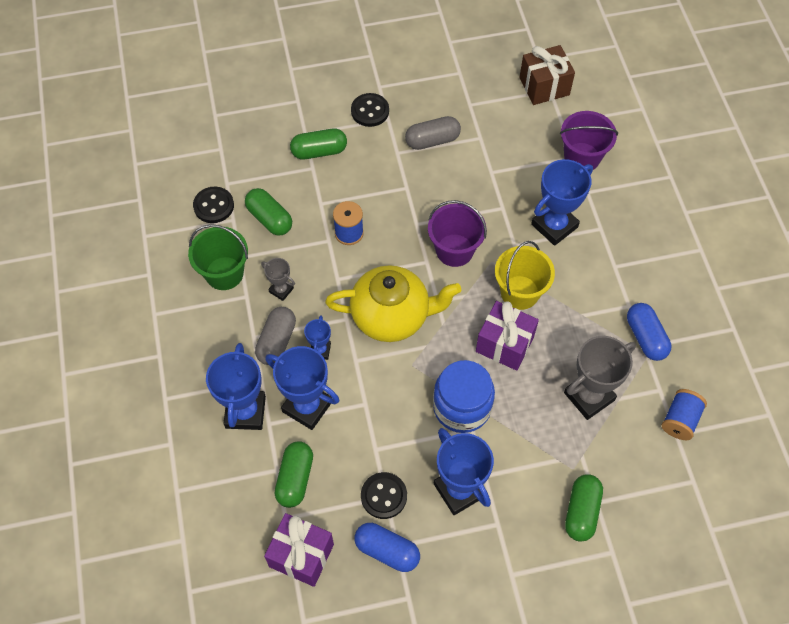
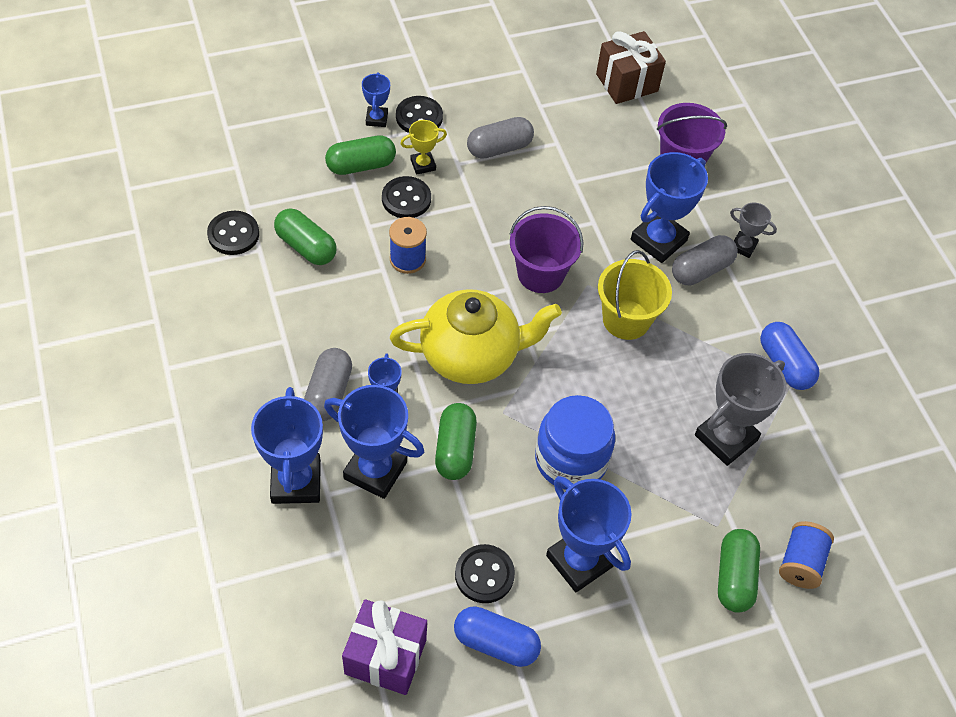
camera: 10 degrees left, 5 degrees down
green bucket [188,224,248,290] -> none
grey trophy [261,258,295,301] -> grey trophy moved to [730,203,777,258]
green capsule [275,441,313,508] -> green capsule moved to [435,403,477,480]
purple gift [476,301,539,371] -> none
blue spool [662,389,707,440] -> blue spool moved to [779,521,834,589]
none -> blue trophy [362,72,390,127]
none -> black button [382,176,431,218]
none -> yellow trophy [400,120,447,175]
none -> grey capsule [672,235,738,285]

